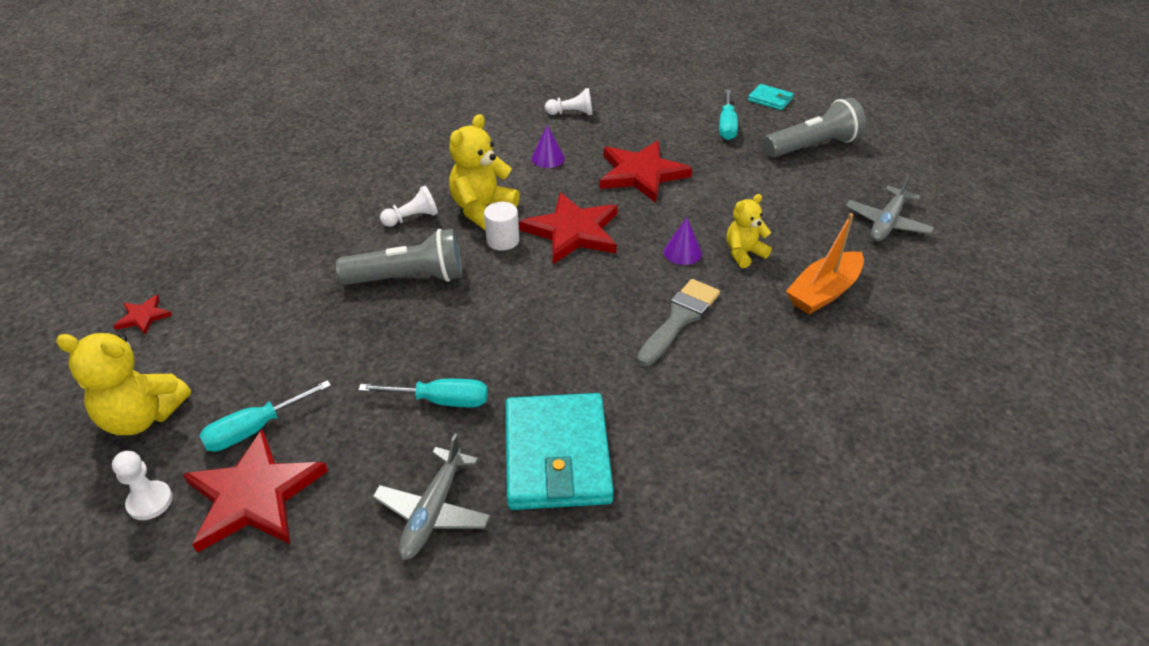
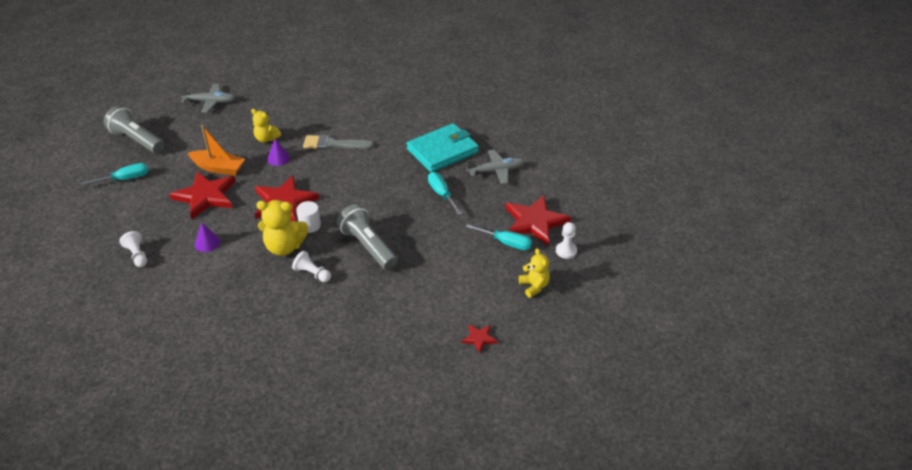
camera: 120 degrees left, 0 degrees up
yellow teddy bear [56,333,191,435] -> yellow teddy bear [519,248,550,298], size x0.63
turquoise wallet [748,84,794,110] -> none
orange boat [786,213,864,314] -> orange boat moved to [188,125,245,175]

